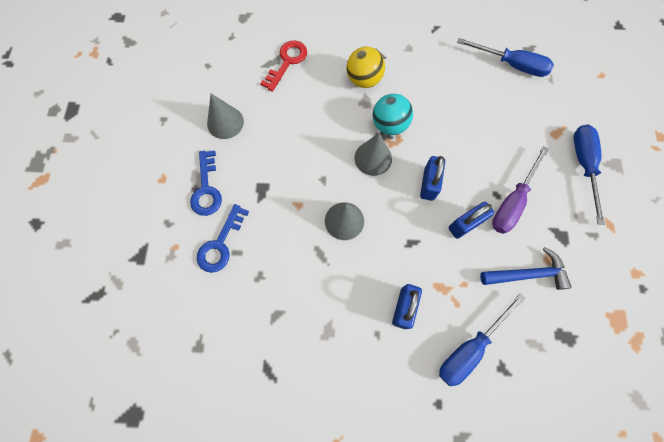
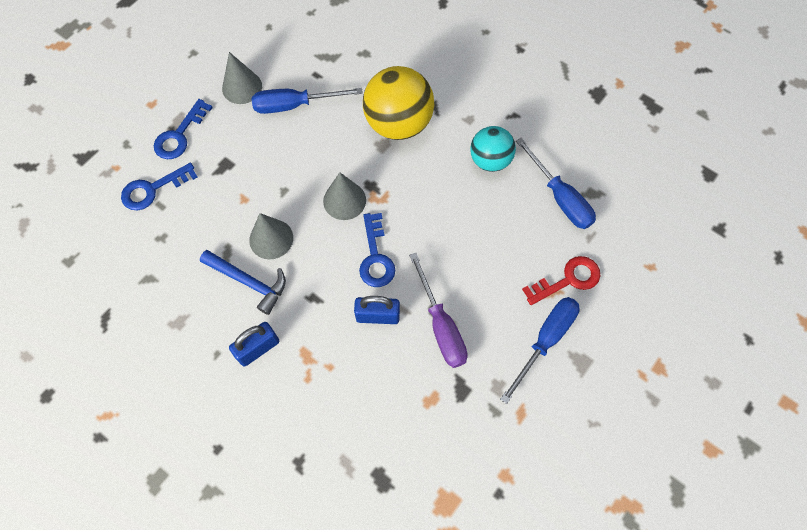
camera: 35 degrees right, 5 degrees down
red key [260,41,307,92] -> red key moved to [522,256,600,305]
yellow ball [346,47,385,88] -> yellow ball [363,66,434,140], size x1.60
turquoise ball [373,94,413,135] -> turquoise ball moved to [470,126,516,172]
blue padlock [420,156,445,201] -> blue key [359,213,395,287]
blue screwdriver [439,294,525,386] -> blue screwdriver moved to [252,88,363,114]
blue hammer [480,248,572,290] -> blue hammer moved to [200,250,286,315]
purple screwdriver [492,146,549,234] -> purple screwdriver turned 90 degrees counterclockwise [409,253,468,368]

